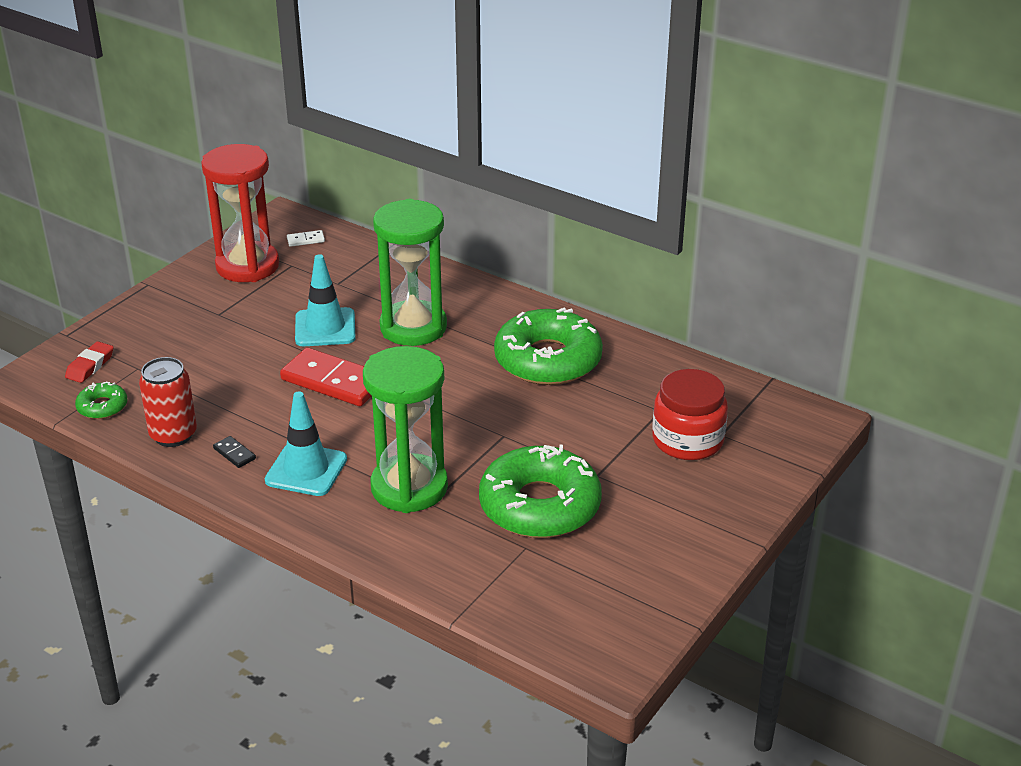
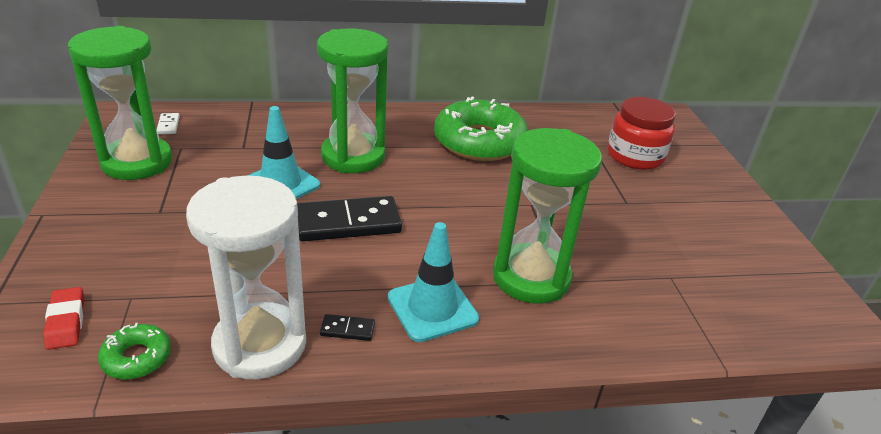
camera: 45 degrees left, 0 degrees up
red can [139,357,197,447] -> white hourglass [186,175,306,380]
red hourglass [201,144,279,282] -> green hourglass [68,26,173,180]
red domino [280,348,372,406] -> black domino [297,196,402,241]
white domino [287,230,325,247] -> white domino turned 45 degrees counterclockwise [157,113,180,134]
green donut [479,445,602,538] -> none

